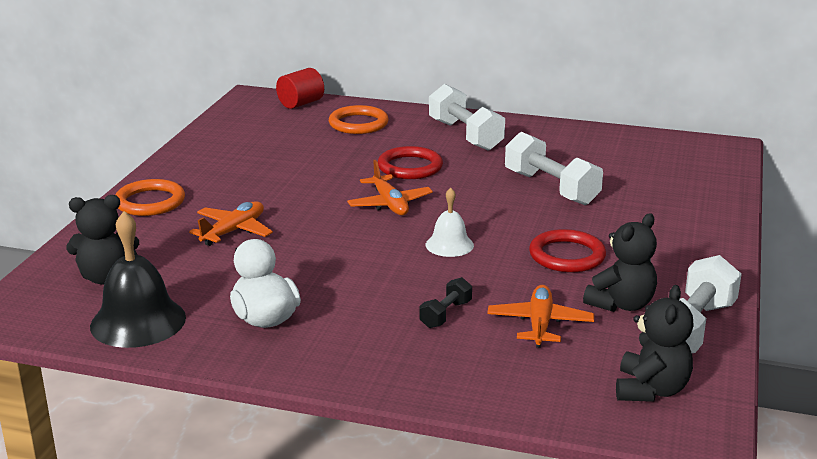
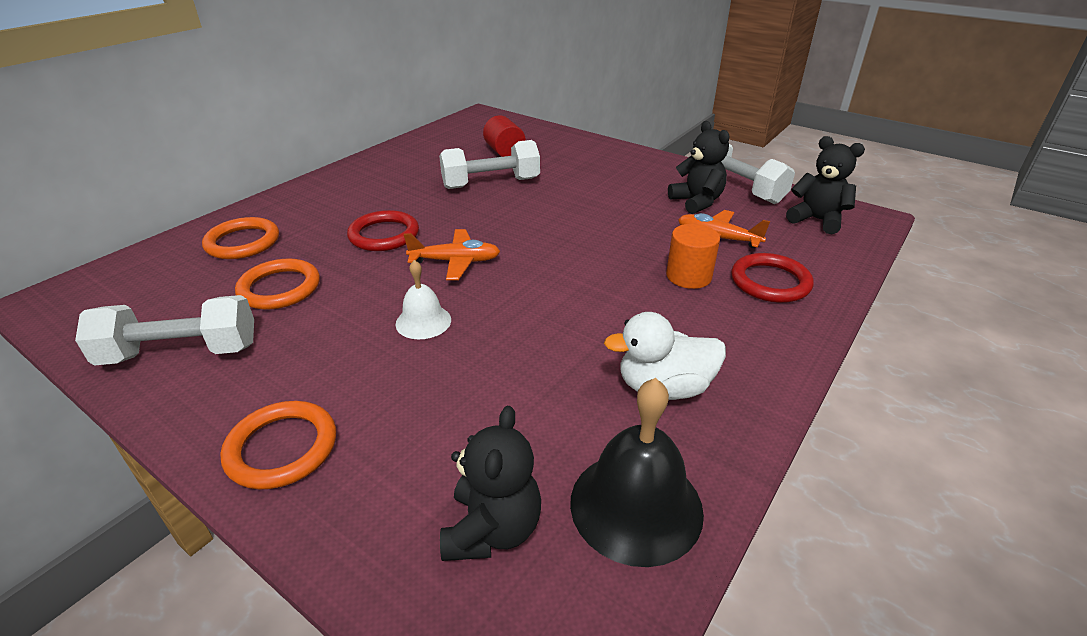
camera: 70 degrees left, 10 degrees up
orange plane [189,201,273,246] -> none
red cylinder [276,68,324,109] -> red cylinder moved to [483,115,525,157]
black dumbbell [419,277,472,328] -> orange cylinder [666,224,720,289]
white bell [426,188,474,257] -> white bell moved to [395,260,451,339]
white dumbbell [429,84,505,151] -> white dumbbell moved to [75,295,254,366]
red ring [529,229,606,272] -> red ring moved to [731,253,814,303]
none -> orange ring [235,259,320,310]

